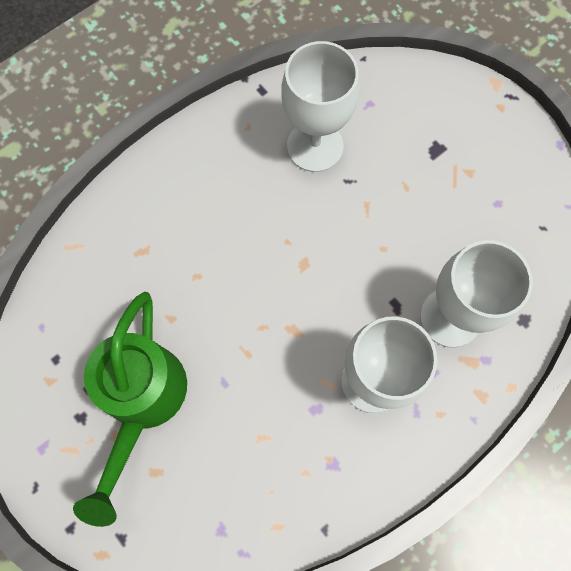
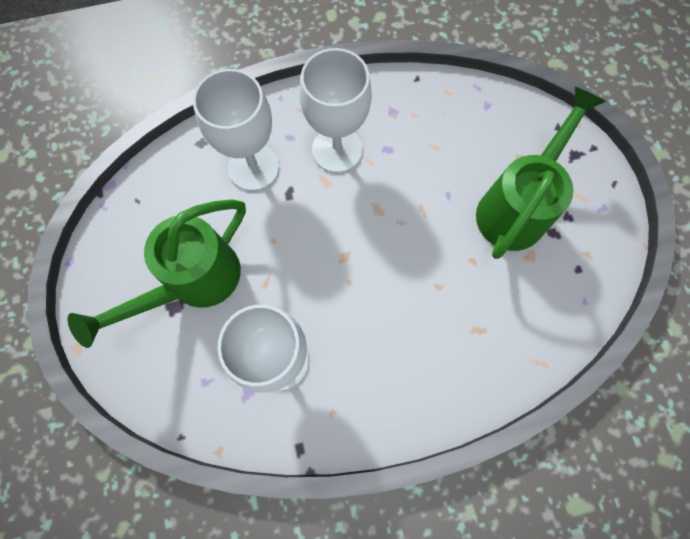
camera: 155 degrees left, 0 degrees up
none -> green watering can [68,200,246,348]

